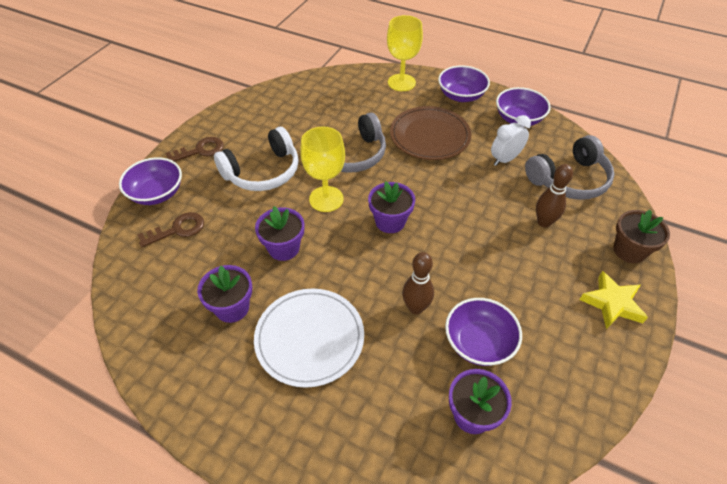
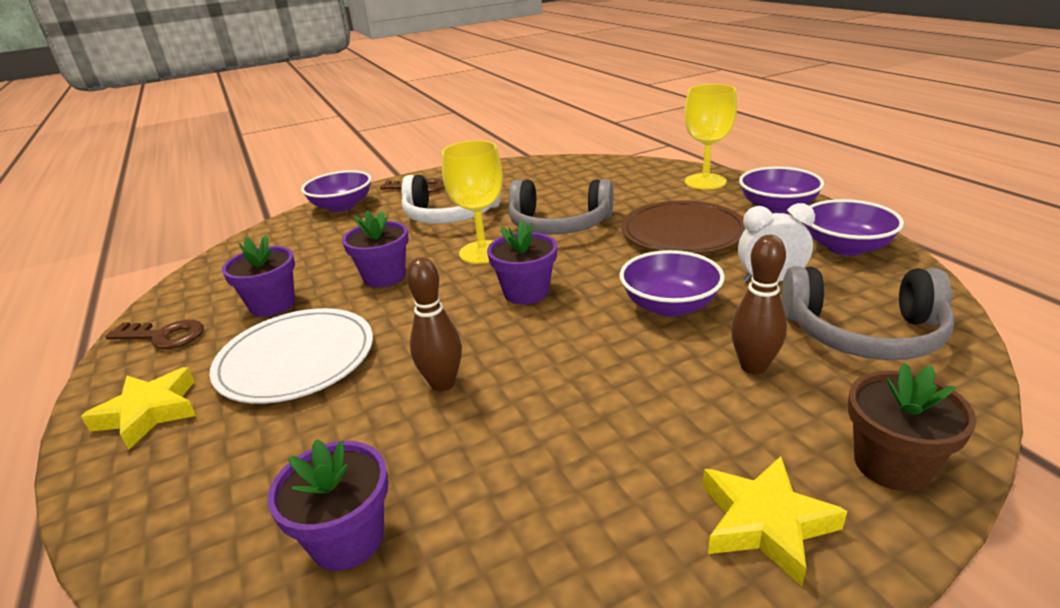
camera: 40 degrees right, 20 degrees down
brown key [137,212,204,247] -> brown key moved to [105,320,204,349]
purple bowl [445,298,522,366] -> purple bowl moved to [620,250,725,317]
none -> yellow star [81,367,196,450]

